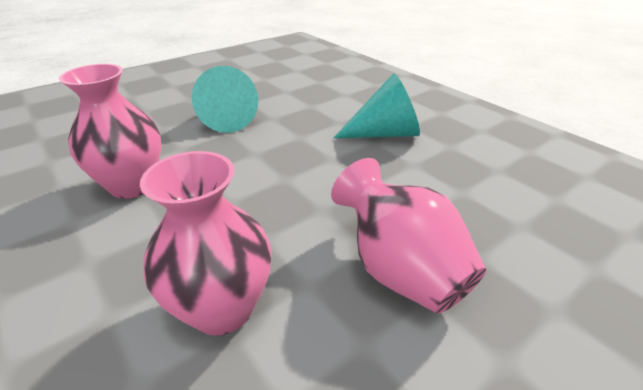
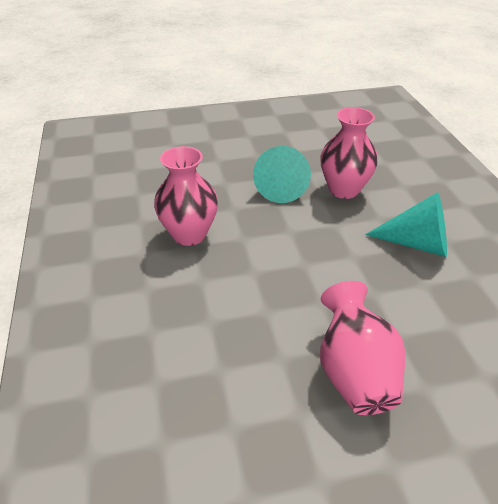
camera: 25 degrees right, 5 degrees up
pink vase [140,151,272,336] -> pink vase moved to [320,107,378,199]

